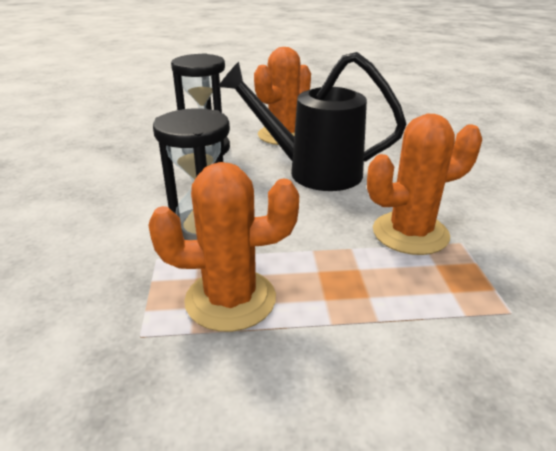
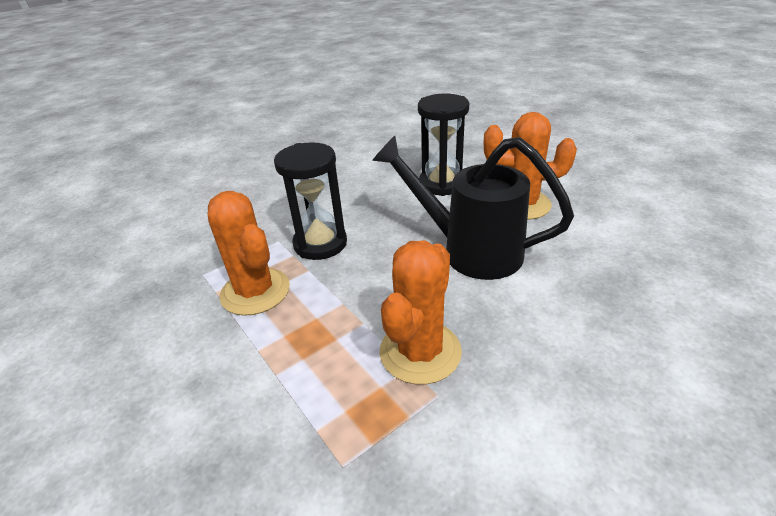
camera: 60 degrees right, 5 degrees up
black watering can [218,52,406,191] -> black watering can turned 45 degrees counterclockwise [372,136,574,280]
orange cactus [367,114,482,255] -> orange cactus turned 75 degrees clockwise [380,241,462,385]

